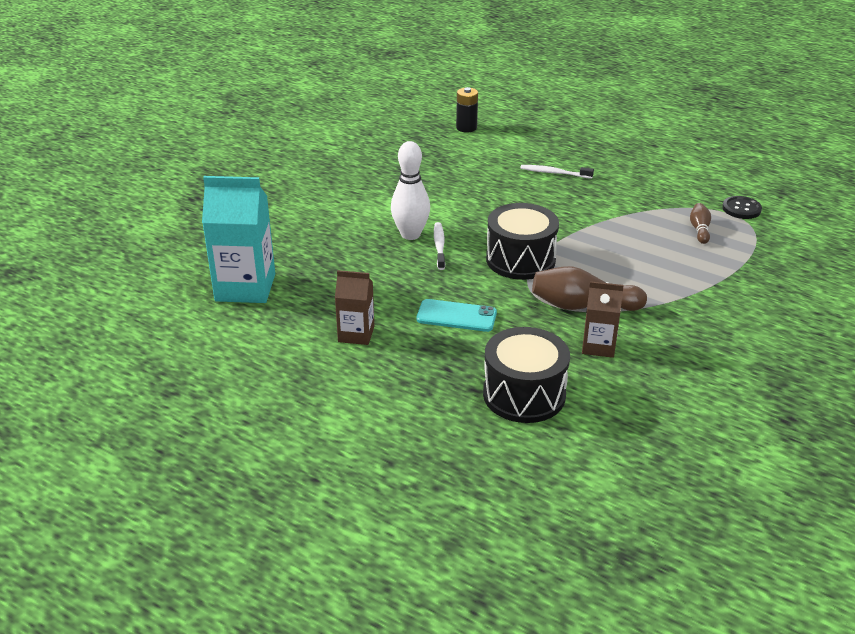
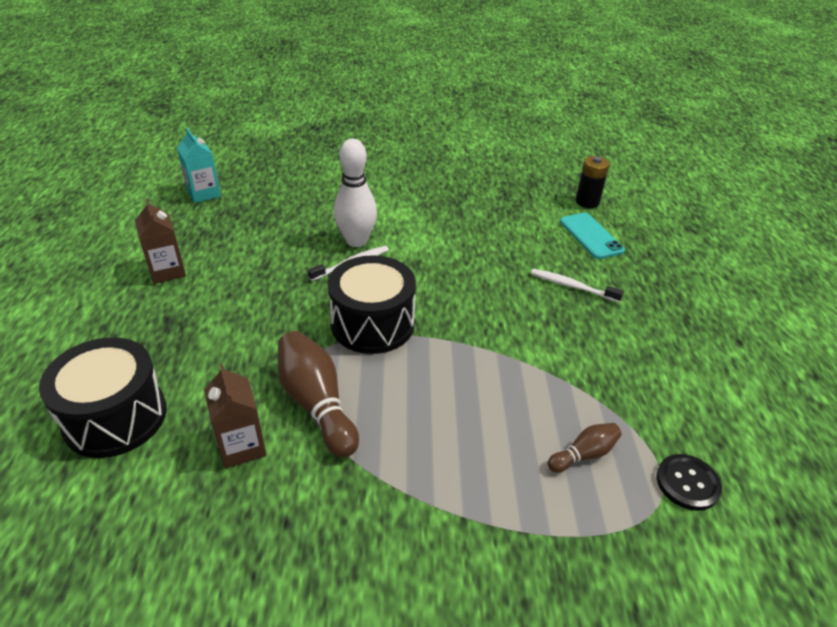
camera: 55 degrees right, 5 degrees up
turquoise carton [202,176,275,303] -> turquoise carton [177,128,221,203], size x0.57
turquoise phone [416,299,497,332] -> turquoise phone moved to [560,213,625,259]
white toothbrush [520,165,594,179] -> white toothbrush turned 45 degrees counterclockwise [531,269,624,302]

